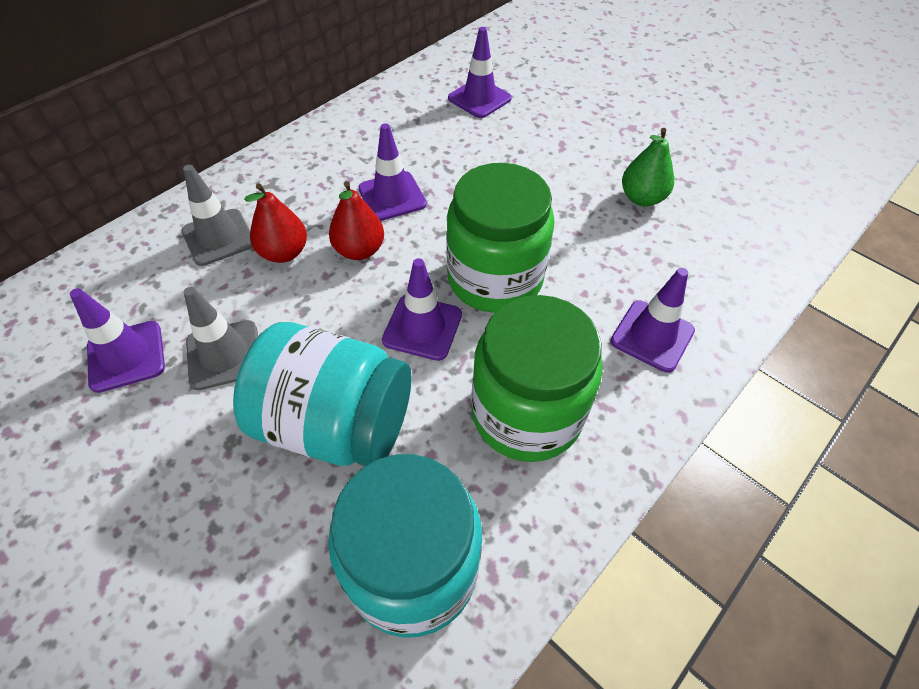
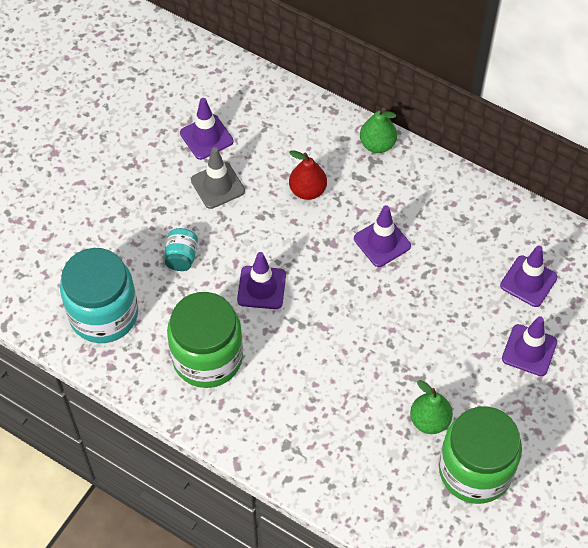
camera: 80 degrees right, 5 degrees up
grey traffic cone [181,165,253,266] -> none
turquoise jar [233,322,412,466] -> turquoise jar [164,228,198,271], size x0.44
red pear [329,181,384,260] -> none
green jar [446,163,554,313] -> green jar moved to [439,406,522,504]
purple traffic cone [611,268,695,372] -> purple traffic cone moved to [502,316,557,376]
none -> green pear [360,107,397,153]

